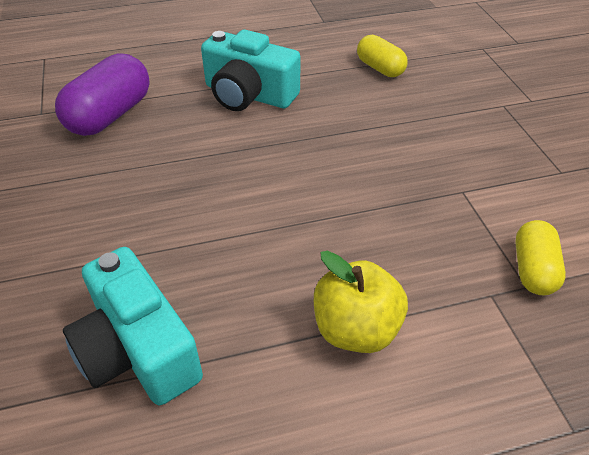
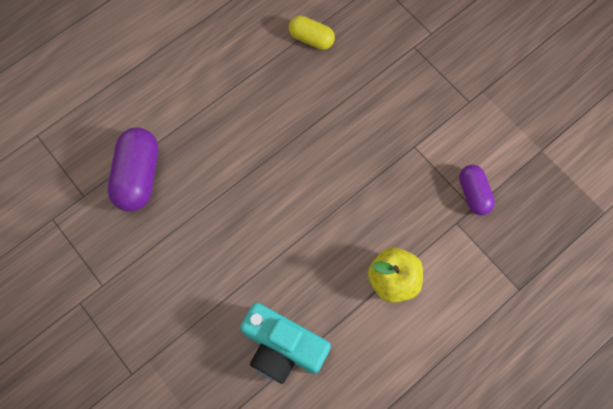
camera: 25 degrees left, 25 degrees up
turquoise camera [201,30,301,111] -> none
yellow capsule [515,220,566,295] -> purple capsule [459,165,495,215]

